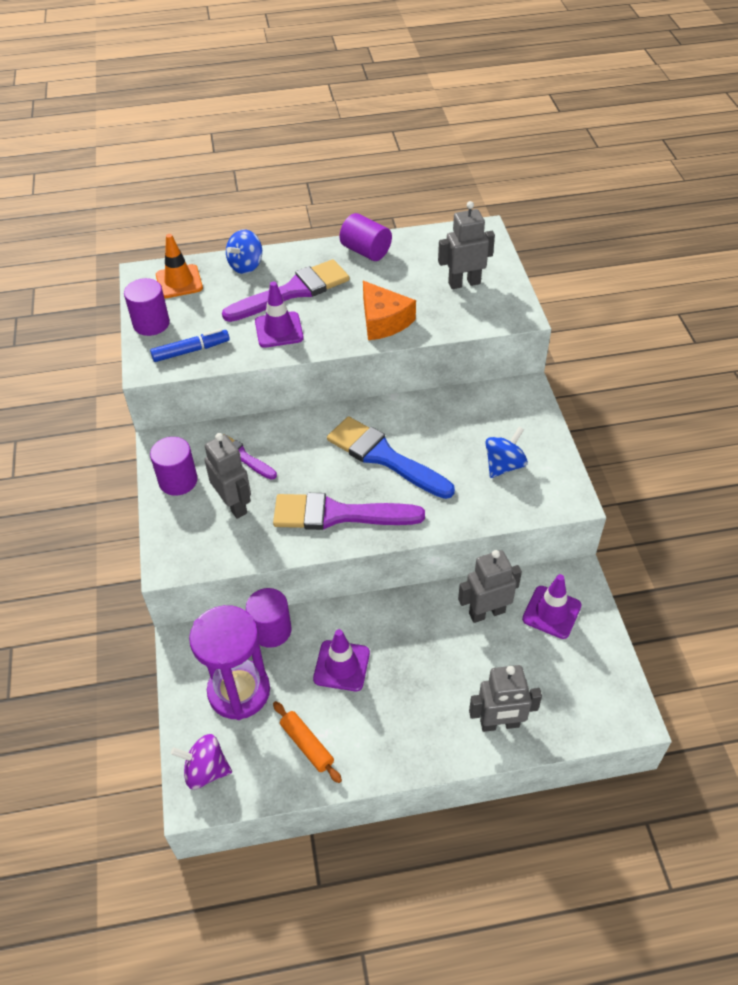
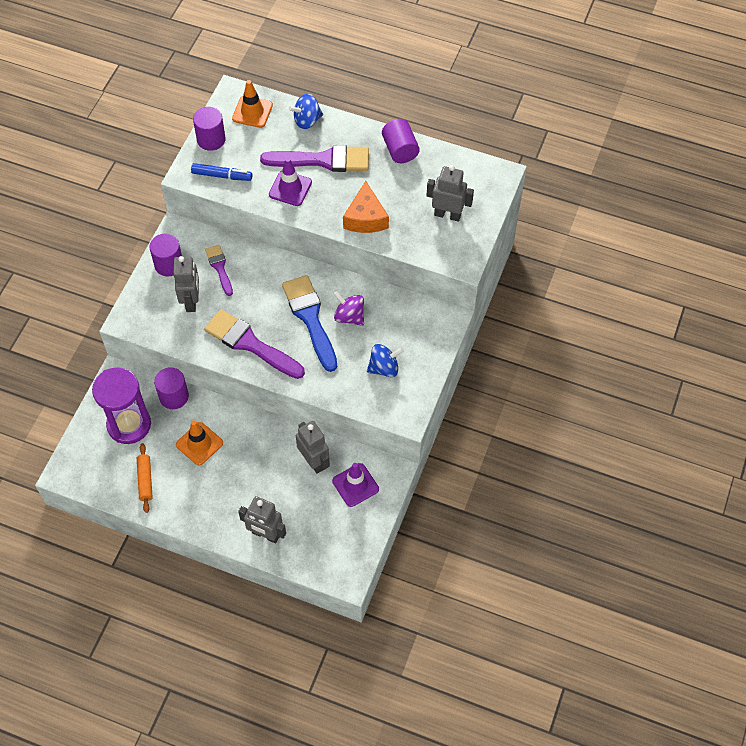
camera: 30 degrees right, 10 degrees up
purple spinning top [171,734,232,789] -> purple spinning top moved to [333,291,364,326]
purple traffic cone [313,629,370,691] -> orange traffic cone [176,420,223,466]
grey robot [458,550,522,623] -> grey robot turned 45 degrees clockwise [296,421,330,474]

